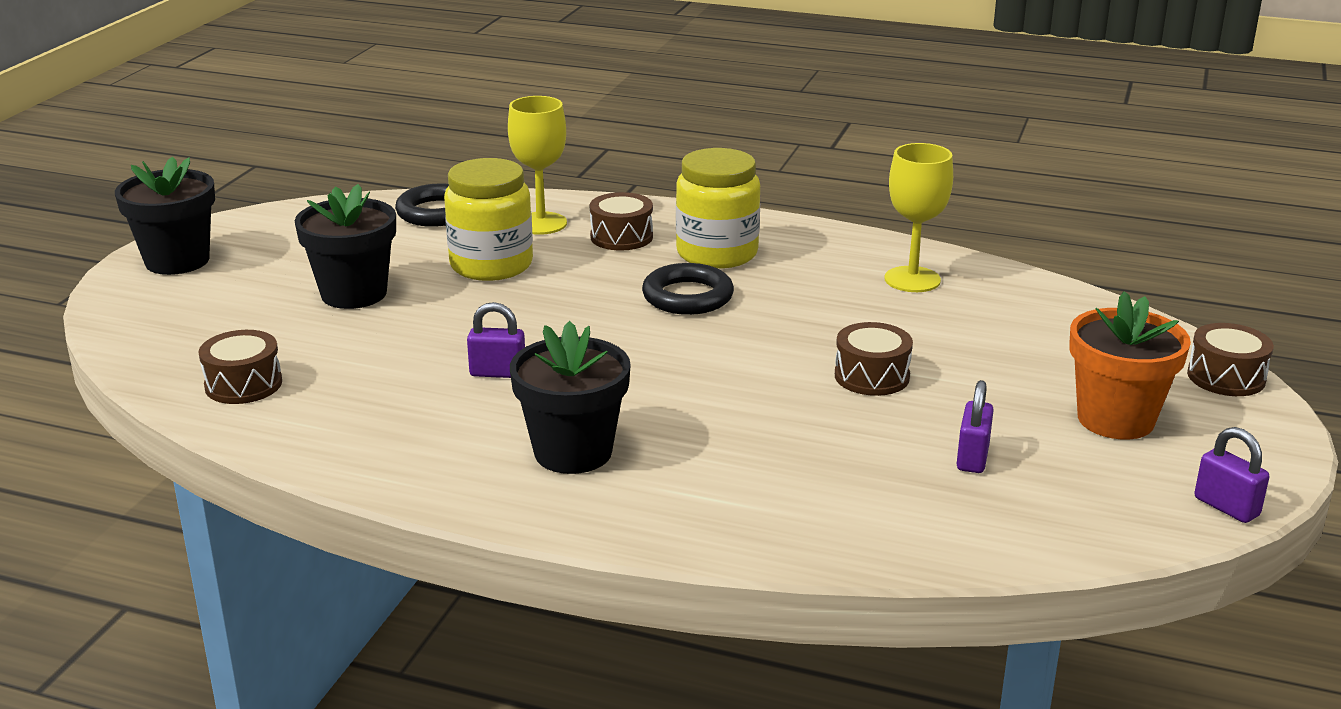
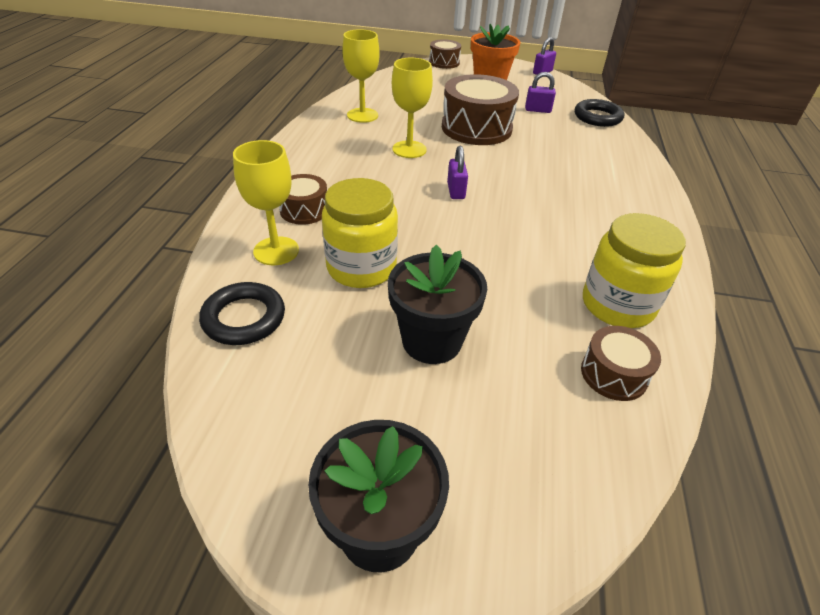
camera: 100 degrees left, 15 degrees up
purple padlock [467,302,525,378] -> purple padlock moved to [447,146,468,199]
black flower pot [510,321,631,474] -> none
black ring [642,263,734,315] -> black ring moved to [575,99,624,127]
yellow jar [676,148,760,269] -> yellow jar moved to [583,213,686,328]
brown drum [835,322,913,396] -> brown drum [442,74,519,145], size x1.86
none -> yellow goblet [392,58,433,158]

